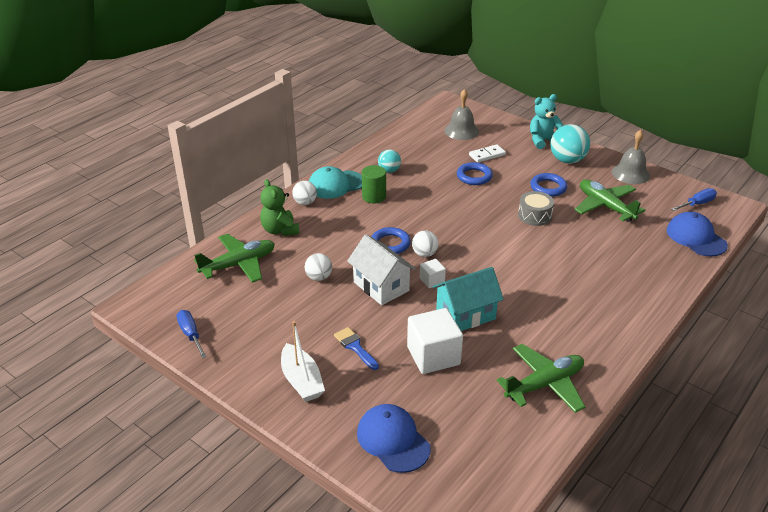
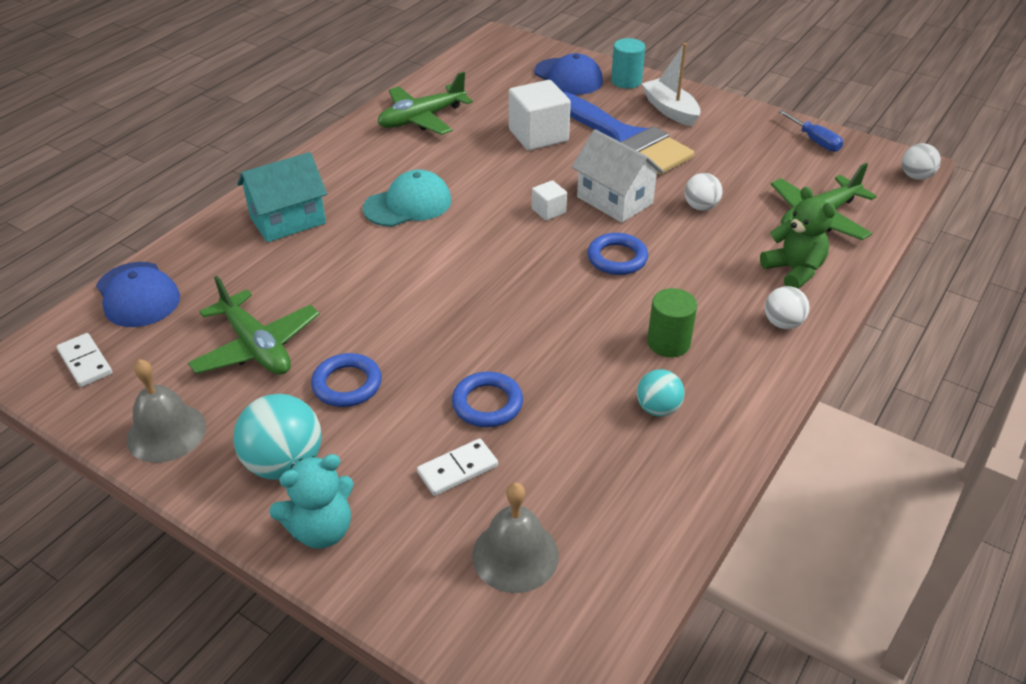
camera: 175 degrees right, 5 degrees up
turquoise cap [309,166,362,199] -> turquoise cap moved to [363,169,452,227]
blue brush [334,327,379,370] -> blue brush [563,92,694,175], size x2.40
white ball [412,230,439,257] -> white ball moved to [902,143,941,180]
turquoise house [432,267,504,331] -> turquoise house moved to [237,152,327,242]
grey drum [518,191,554,226] -> none
blue screwdriver [671,188,717,211] -> white domino [57,333,112,387]
none -> turquoise cylinder [611,38,645,89]

